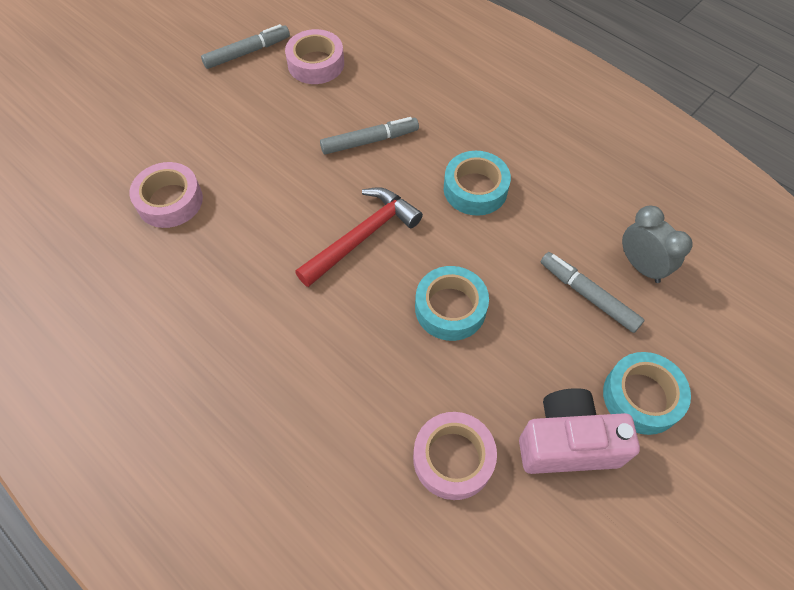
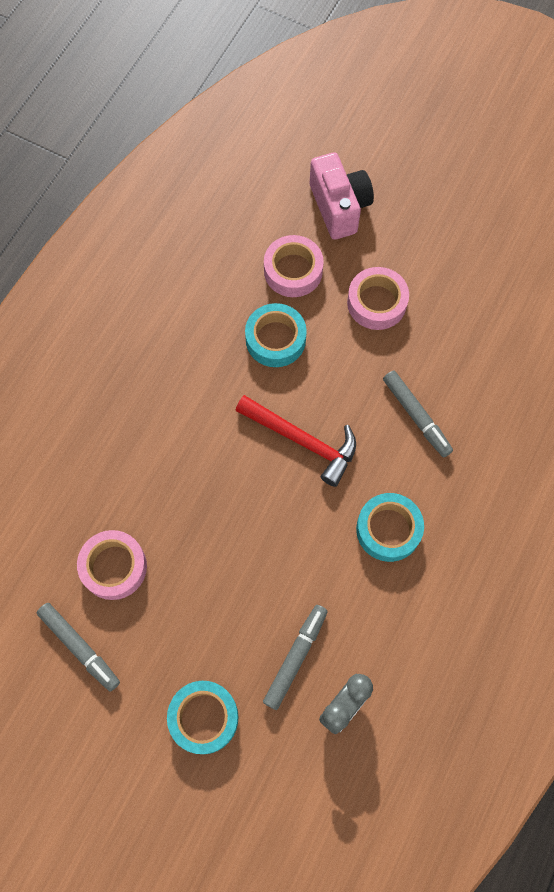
camera: 75 degrees right, 10 degrees up
grey marker [201,24,290,69] -> grey marker moved to [37,603,120,691]
pink tape [285,29,344,84] -> pink tape moved to [347,267,409,330]
turquoise tape [415,266,489,341] -> turquoise tape moved to [245,303,307,367]
pink camera [519,388,640,474] -> pink camera moved to [310,152,374,240]

